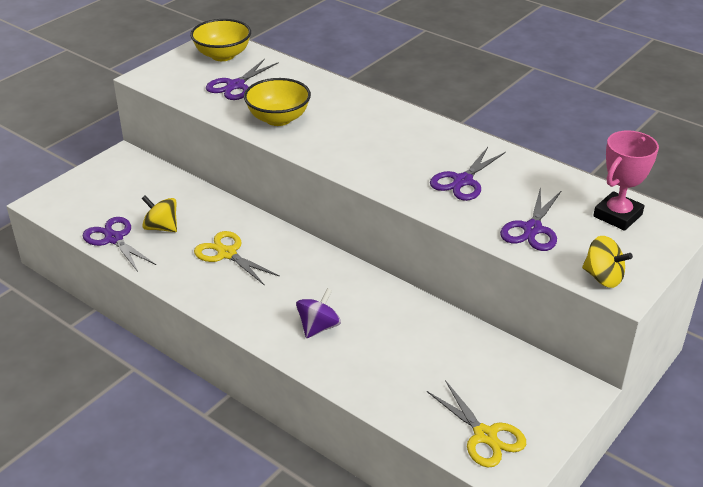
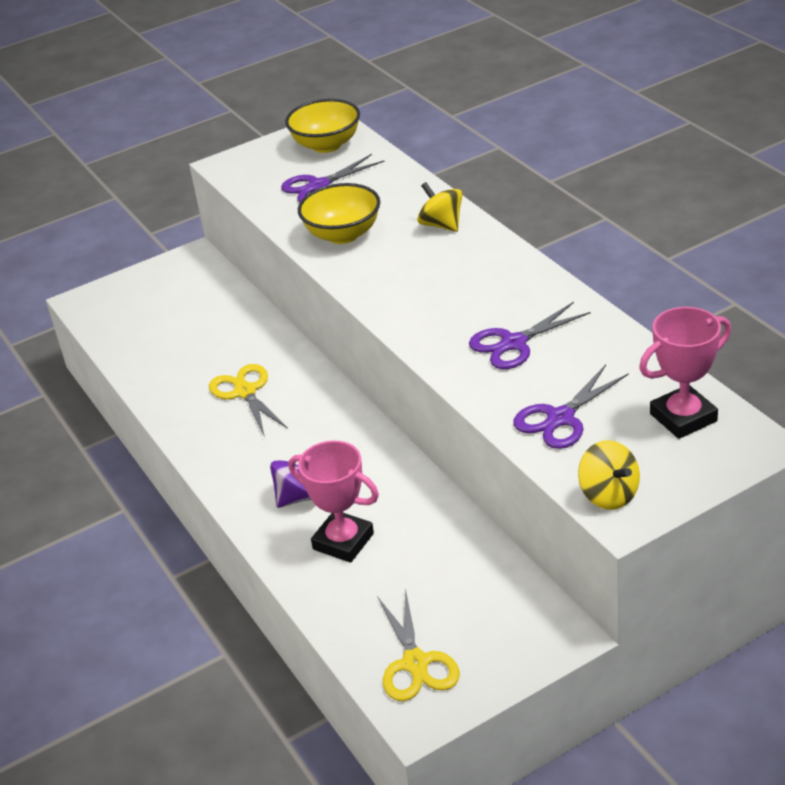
camera: 25 degrees right, 0 degrees up
purple scissors [82,217,156,272] -> none
yellow spinning top [141,196,177,232] -> yellow spinning top moved to [417,182,462,232]
none -> pink trophy [289,441,379,563]

